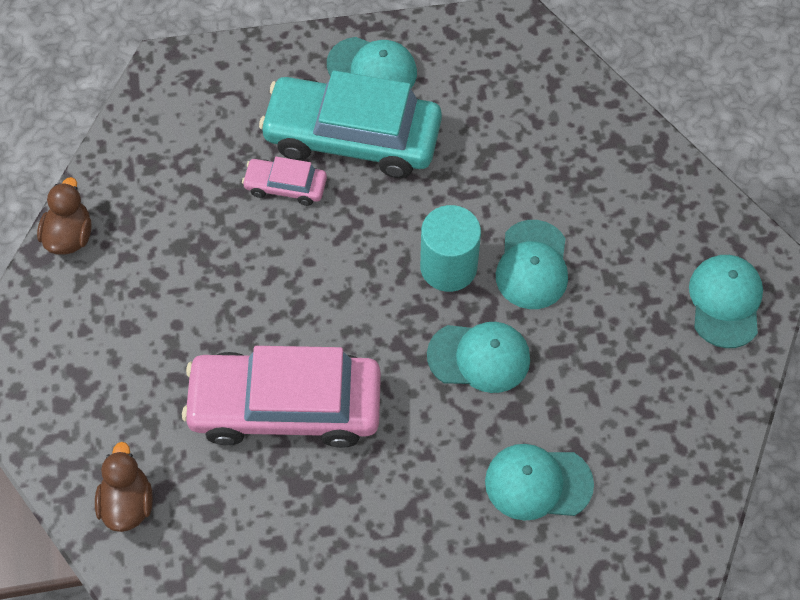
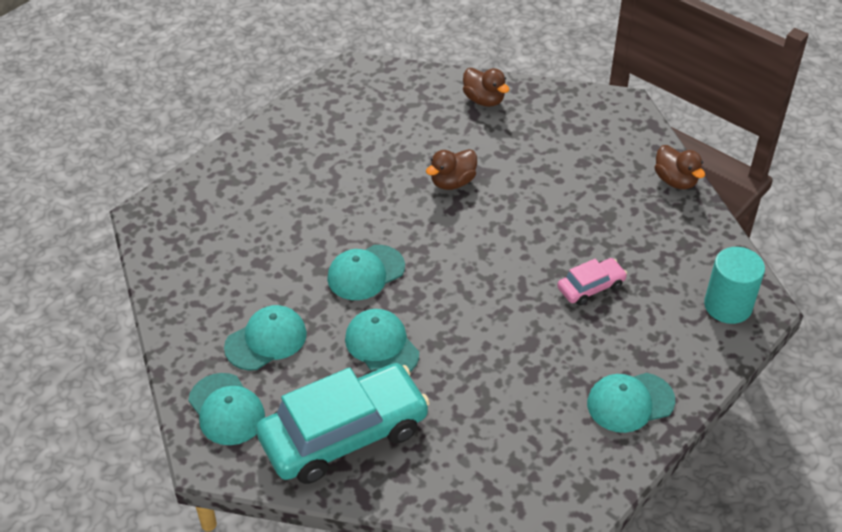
camera: 140 degrees right, 15 degrees down
pink car [182,346,381,448] -> brown duck [426,149,477,190]
turquoise car [259,70,442,178] -> turquoise car moved to [256,363,430,484]
turquoise cylinder [420,205,481,292] -> turquoise cylinder moved to [704,247,765,324]
turquoise cap [485,444,594,521] -> turquoise cap moved to [224,305,307,370]

